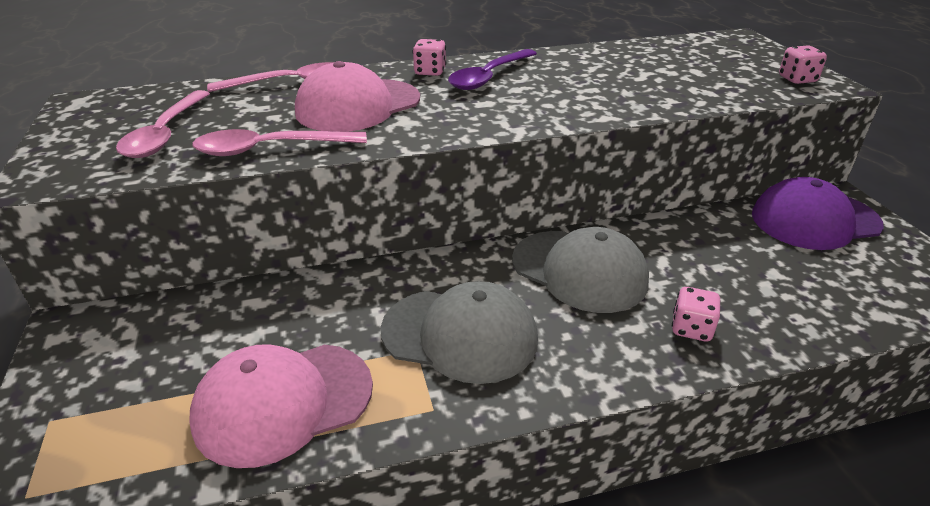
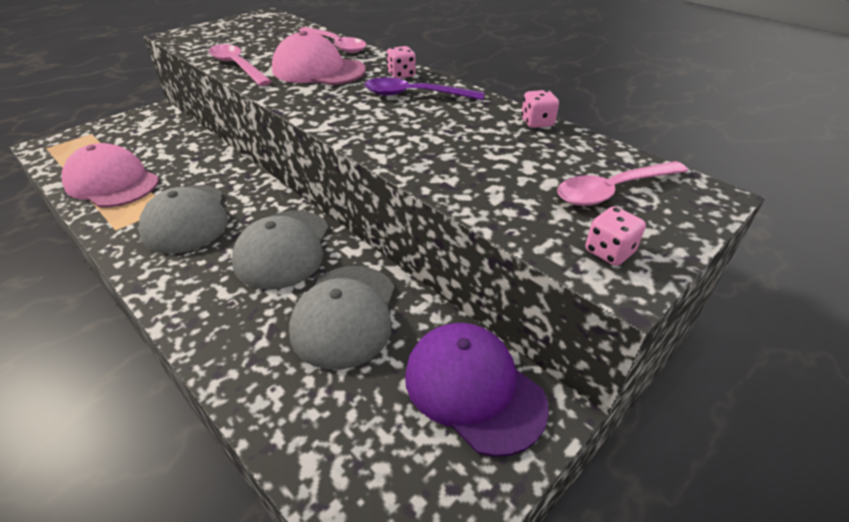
camera: 60 degrees right, 5 degrees up
pink spoon [116,90,210,158] -> pink spoon moved to [557,161,688,206]
pink dice [672,287,720,342] -> pink dice moved to [521,90,559,128]
none -> grey cap [289,266,395,370]

